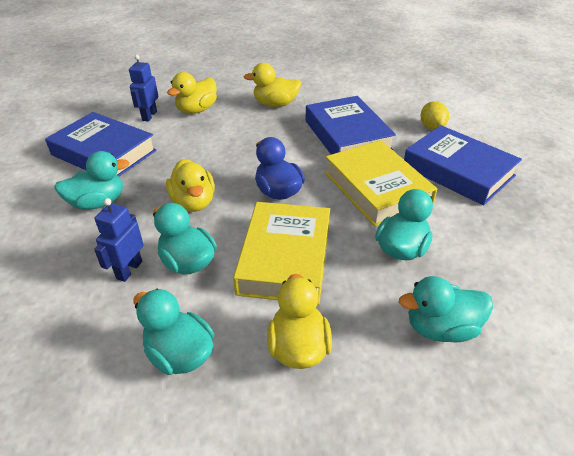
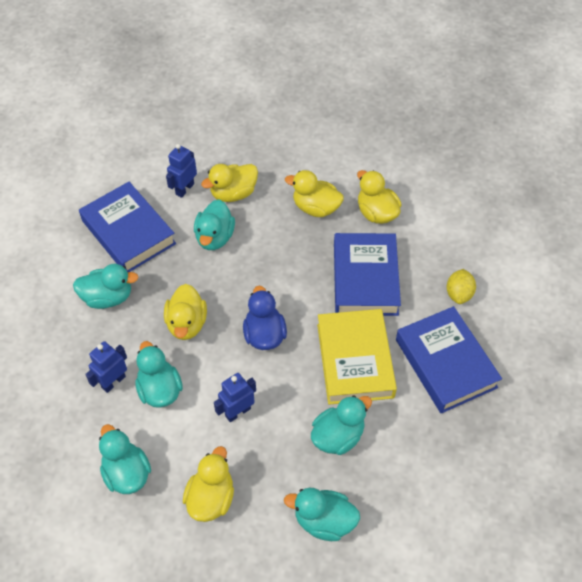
camera: 20 degrees right, 15 degrees up
yellow book [233,202,330,305] -> blue robot [214,373,256,422]
none -> turquoise duck [194,199,235,250]
none -> yellow duck [357,170,402,224]

